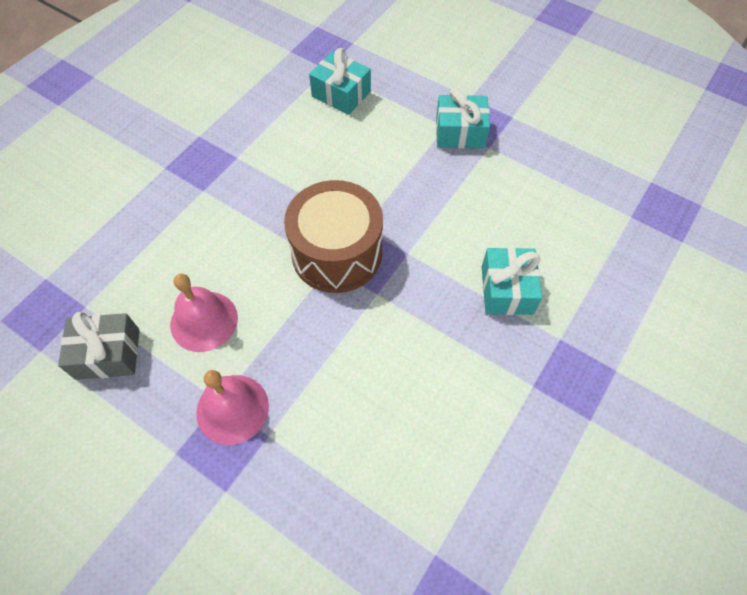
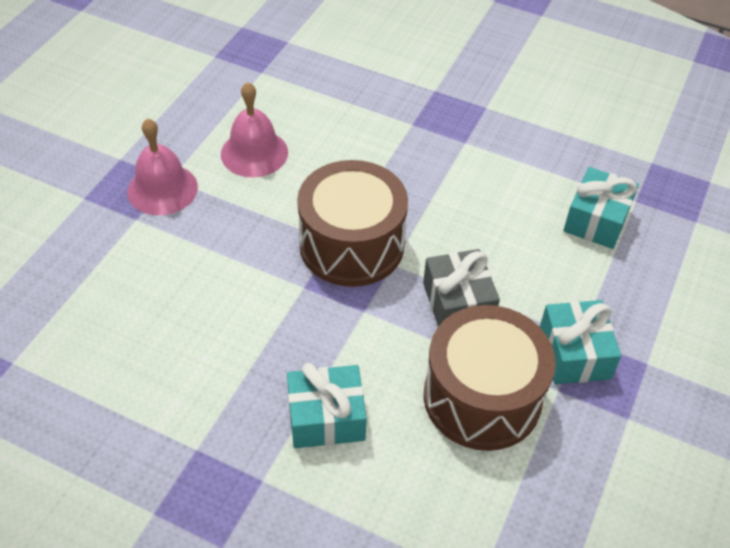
camera: 80 degrees right, 10 degrees down
grey gift [58,312,140,380] -> grey gift moved to [423,249,500,326]
none -> brown drum [424,305,556,451]

